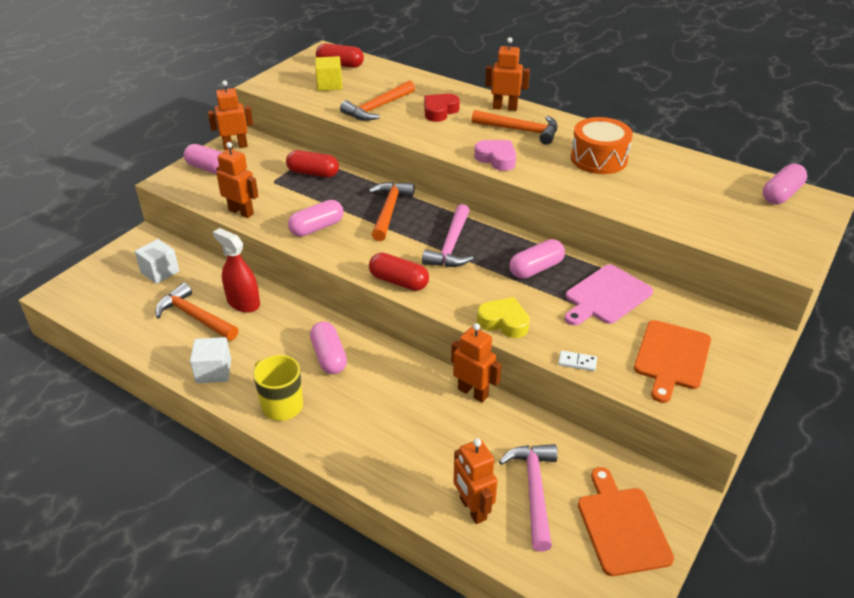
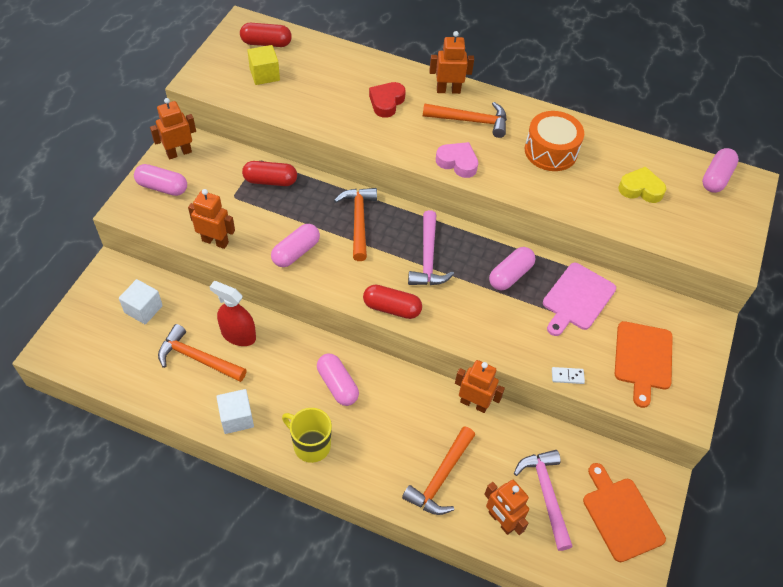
camera: 15 degrees left, 15 degrees up
orange hammer [340,80,415,121] -> orange hammer moved to [402,426,475,515]
yellow heart [477,297,530,338] -> yellow heart moved to [618,167,666,203]

